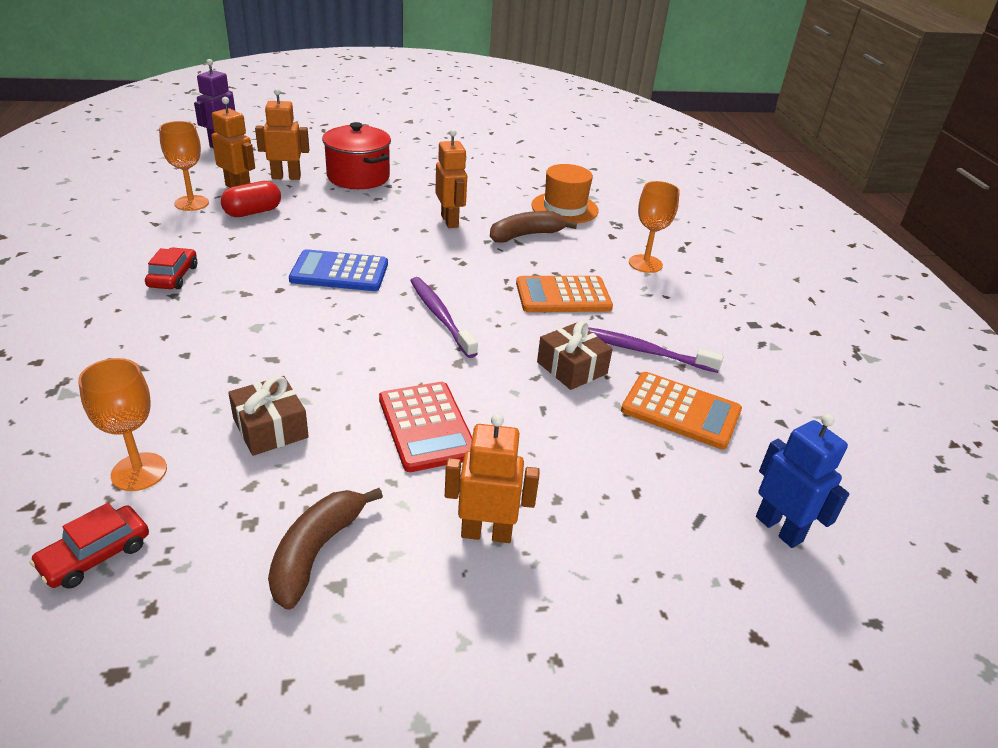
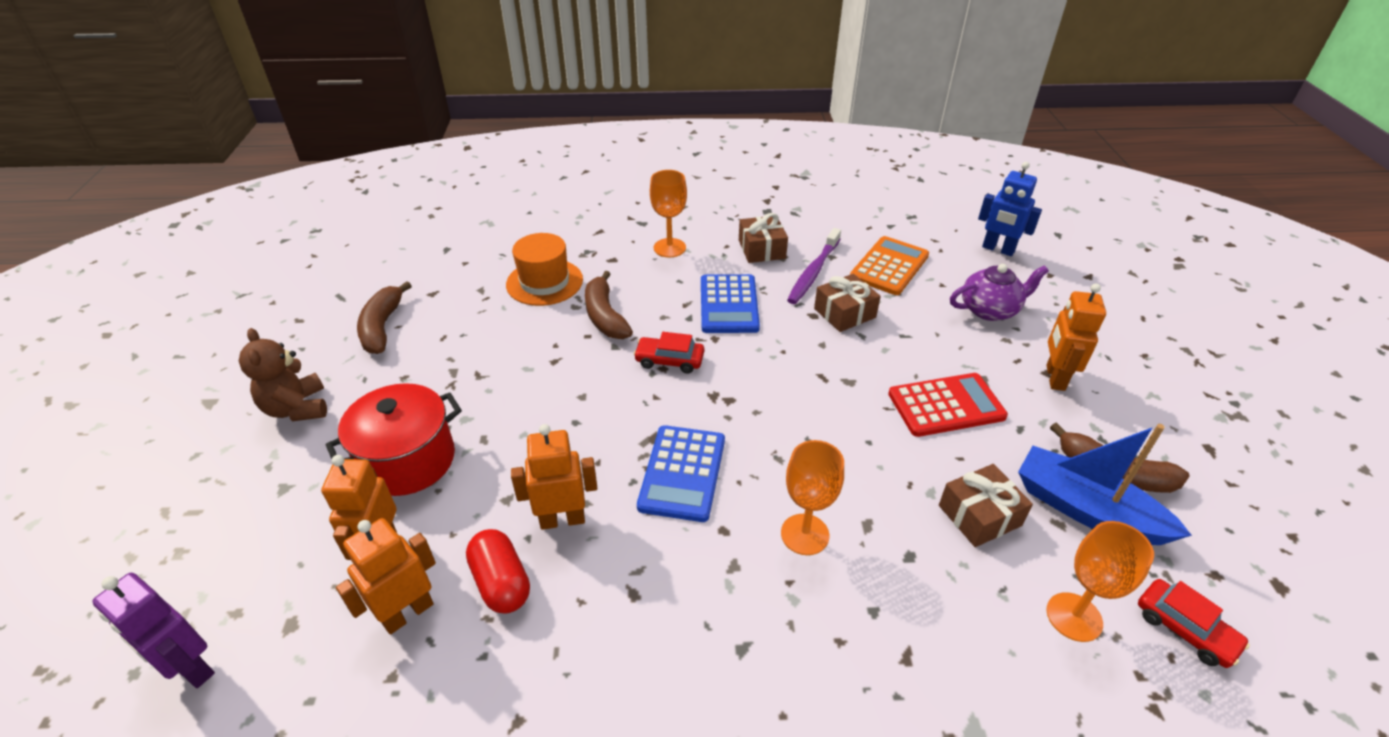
camera: 80 degrees left, 5 degrees up
red car [145,247,197,289] -> red car moved to [634,332,704,373]
orange goblet [159,121,209,211] -> orange goblet moved to [781,440,844,555]
purple toothbrush [410,277,478,358] -> none
orange robot [435,129,467,228] -> orange robot moved to [511,424,597,530]
orange calculator [516,276,613,312] -> blue calculator [701,274,760,333]
blue robot [756,414,849,548] -> blue robot turned 120 degrees counterclockwise [978,162,1042,256]
none -> brown teddy bear [239,328,327,421]
none -> brown banana [357,281,412,354]
none -> brown gift [739,213,788,263]
none -> purple teapot [950,264,1049,321]
none -> blue boat [1018,424,1192,545]

